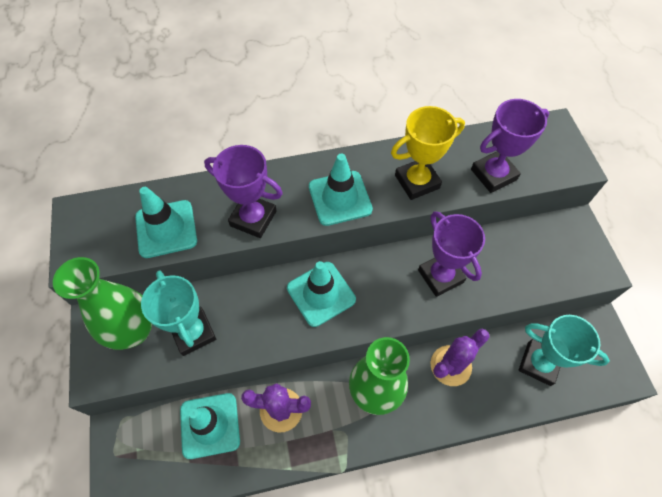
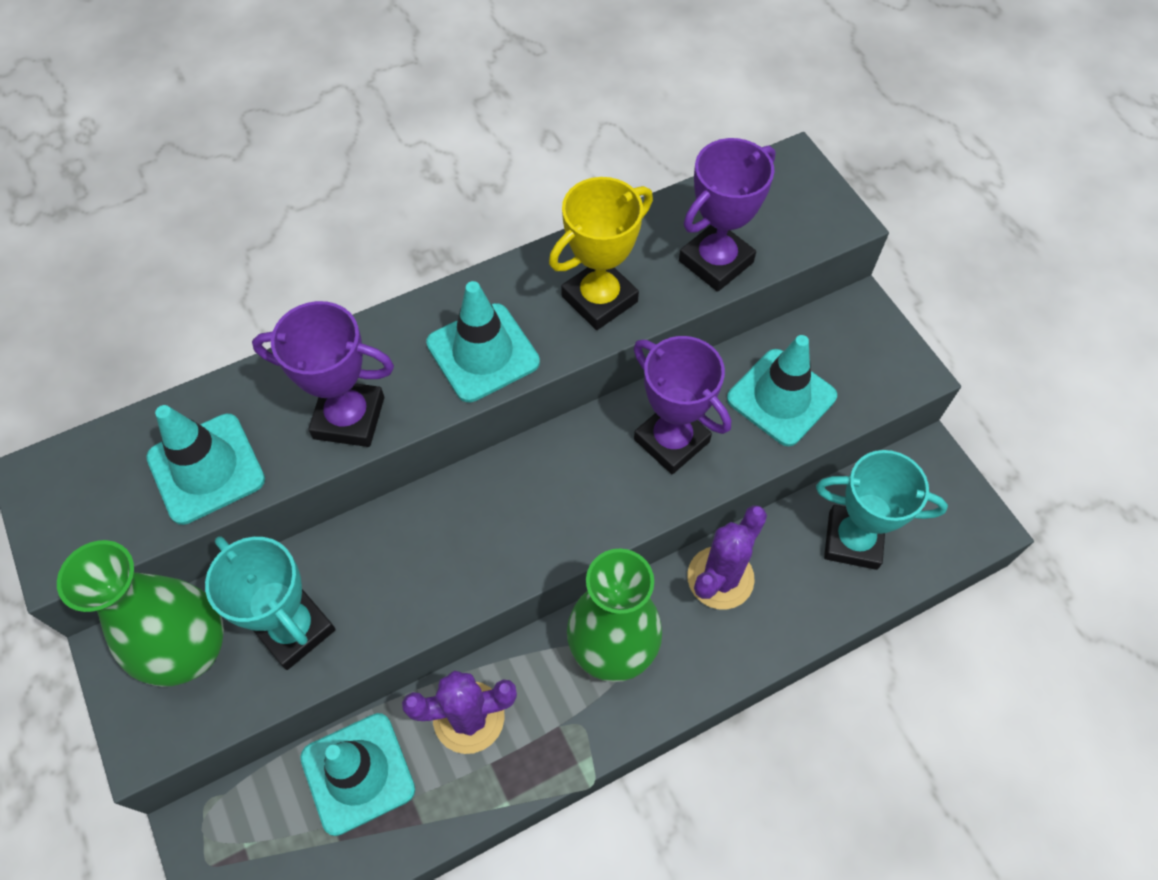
camera: 15 degrees left, 0 degrees up
turquoise traffic cone [287,261,356,327] -> turquoise traffic cone moved to [727,335,837,446]

